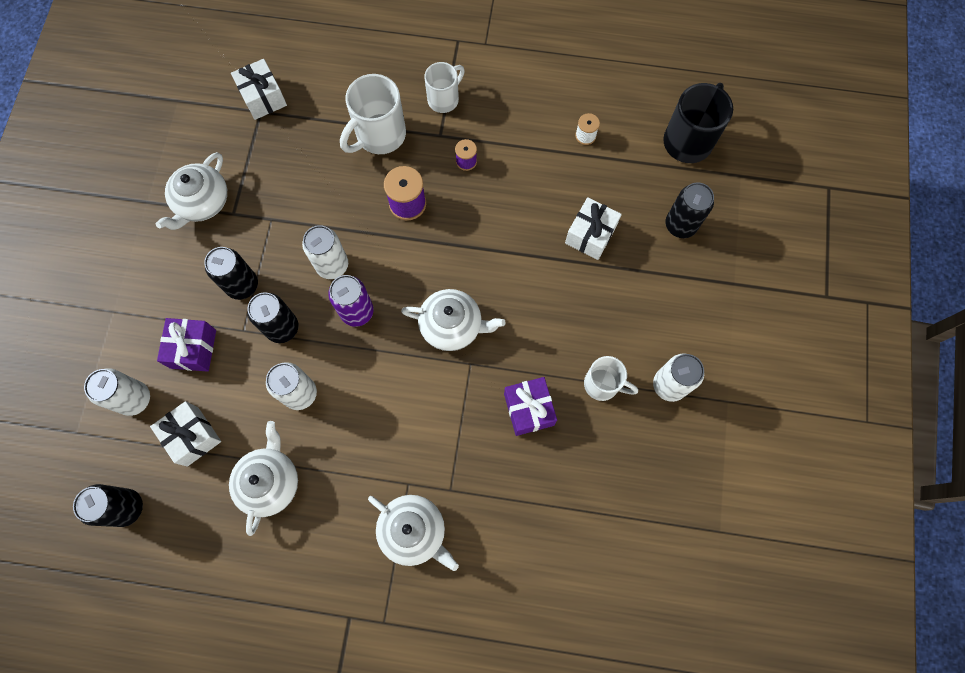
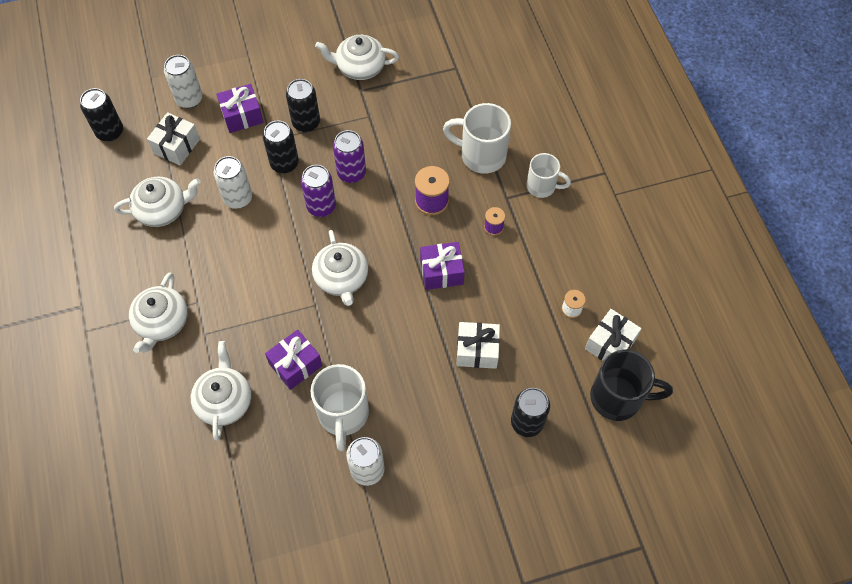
camera: 65 degrees right, 10 degrees down
white gift [231,59,287,120] -> white gift moved to [585,309,642,361]
white can [302,225,348,279] -> purple can [333,130,366,183]
white mug [584,356,638,401] -> white mug [311,364,369,451], size x1.56
none -> white teapot [191,341,251,441]
none -> purple gift [420,242,465,290]

